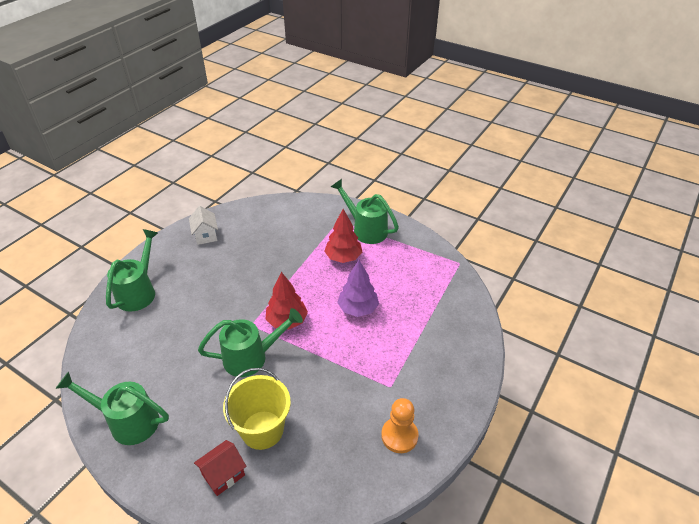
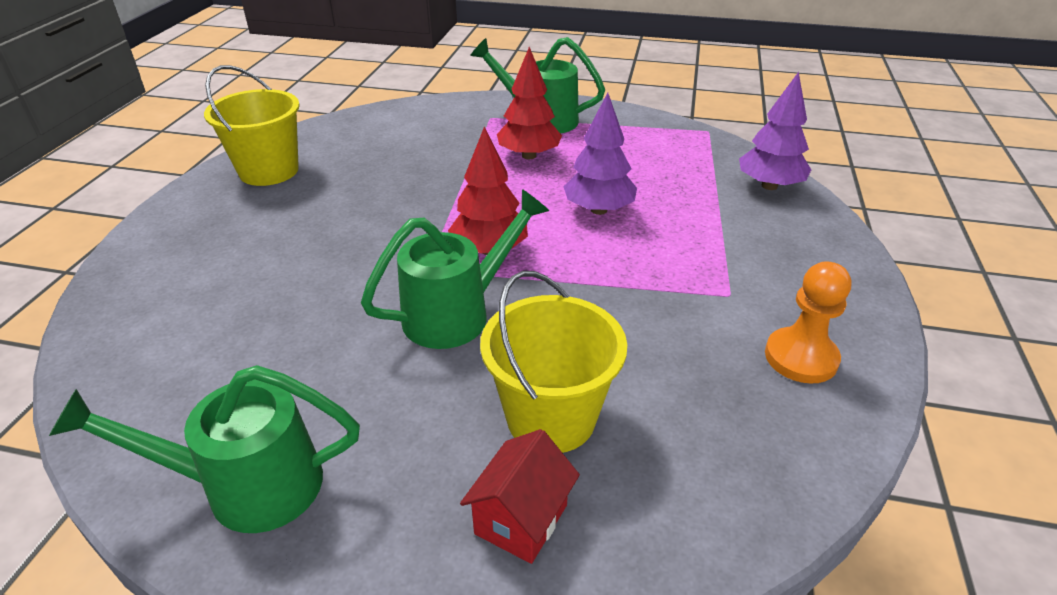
camera: 20 degrees left, 5 degrees down
green watering can [106,229,158,312] -> none
white house [189,206,218,245] -> yellow bucket [204,65,300,186]
none -> purple tree [739,72,811,190]

